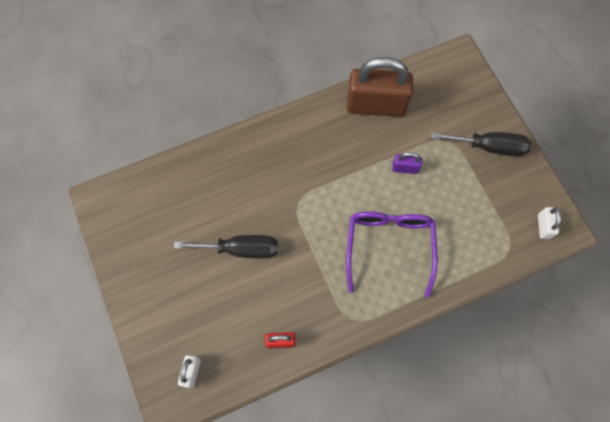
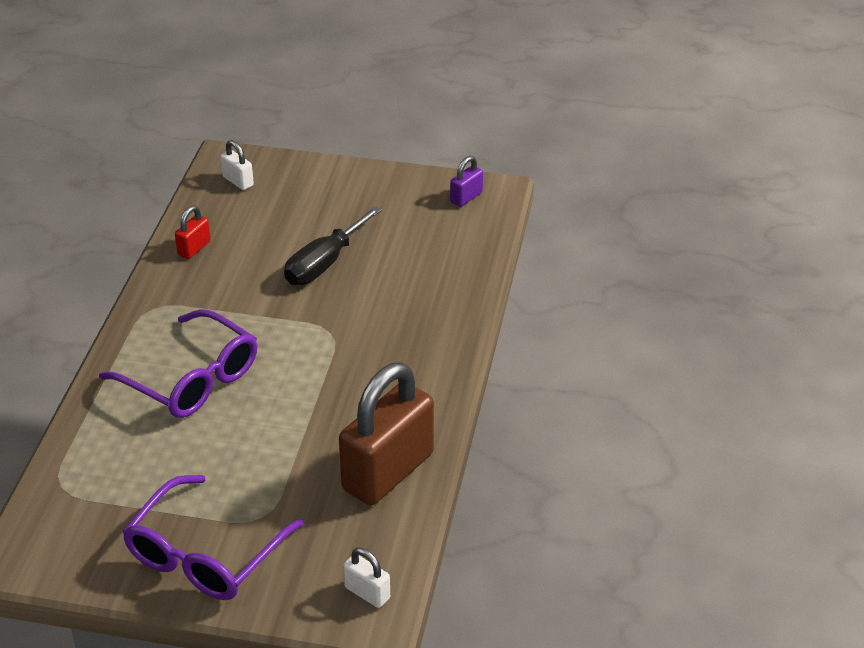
camera: 125 degrees right, 30 degrees down
purple padlock [392,152,422,174] -> purple padlock moved to [450,156,483,207]
black screwdriver [431,132,531,157] -> purple glasses [122,475,305,600]
white padlock [538,207,561,239] -> white padlock moved to [343,547,390,608]

